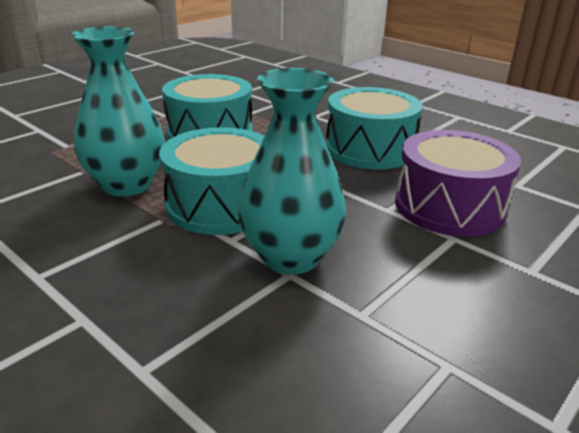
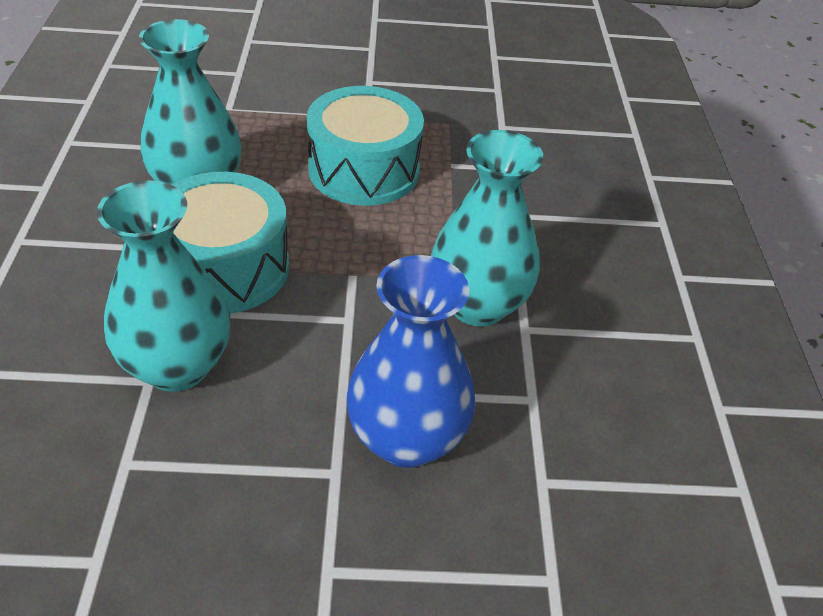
camera: 45 degrees right, 15 degrees up
turquoise drum [326,87,423,170] -> turquoise vase [431,130,543,326]
purple drum [395,130,521,237] -> blue vase [346,255,475,468]

